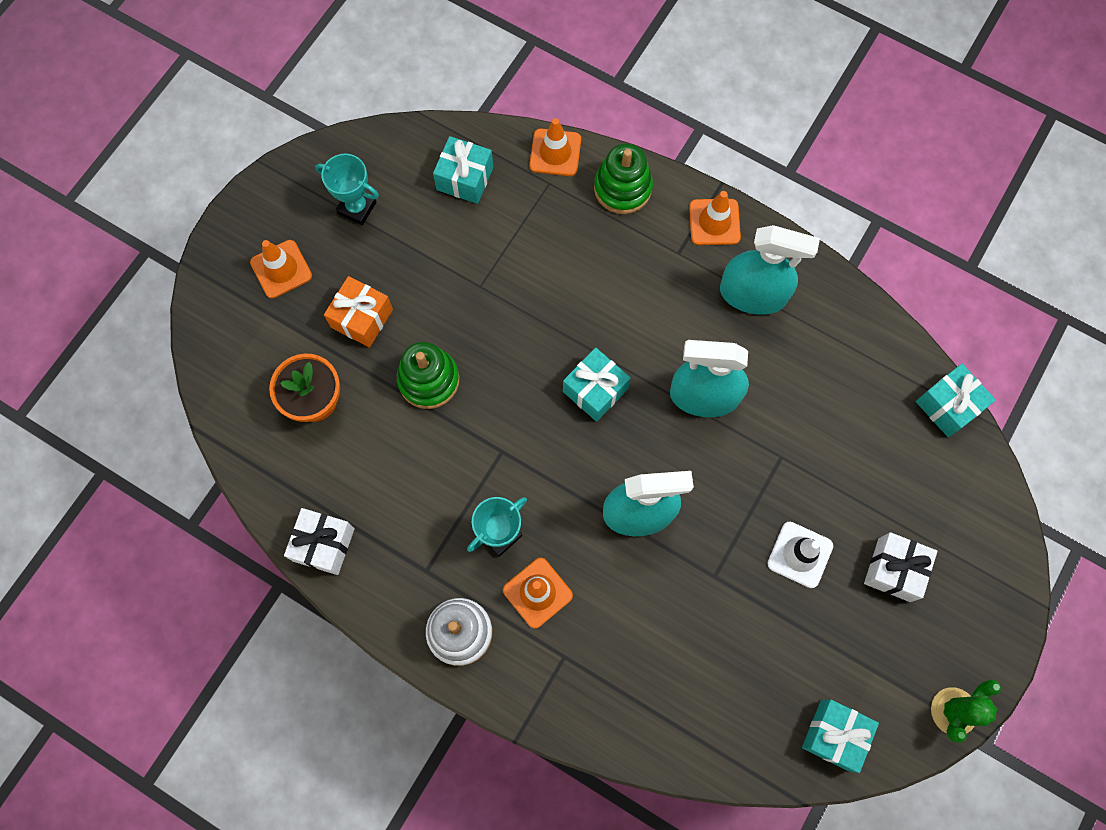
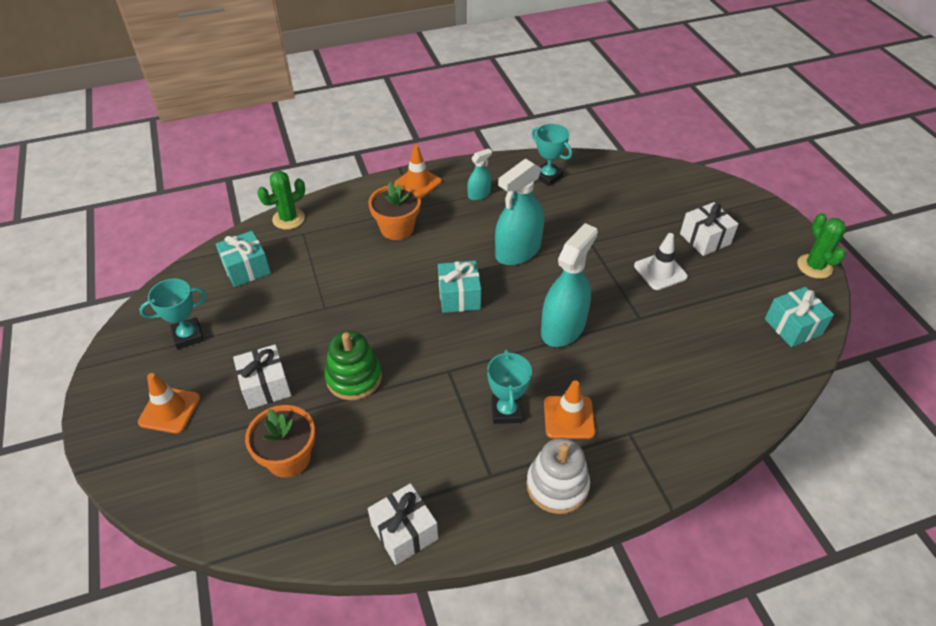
camera: 50 degrees left, 25 degrees down
orange gift [324,276,393,348] -> white gift [233,344,291,409]
orange traffic cone [529,118,581,176] -> green cactus [257,171,305,230]
green stacking toy [594,143,653,214] -> none
turquoise spray bottle [720,225,820,315] -> turquoise spray bottle [467,148,492,200], size x0.50
turquoise gift [916,364,996,437] -> none
none -> orange flower pot [368,182,421,240]
none -> turquoise trophy [532,124,572,186]

